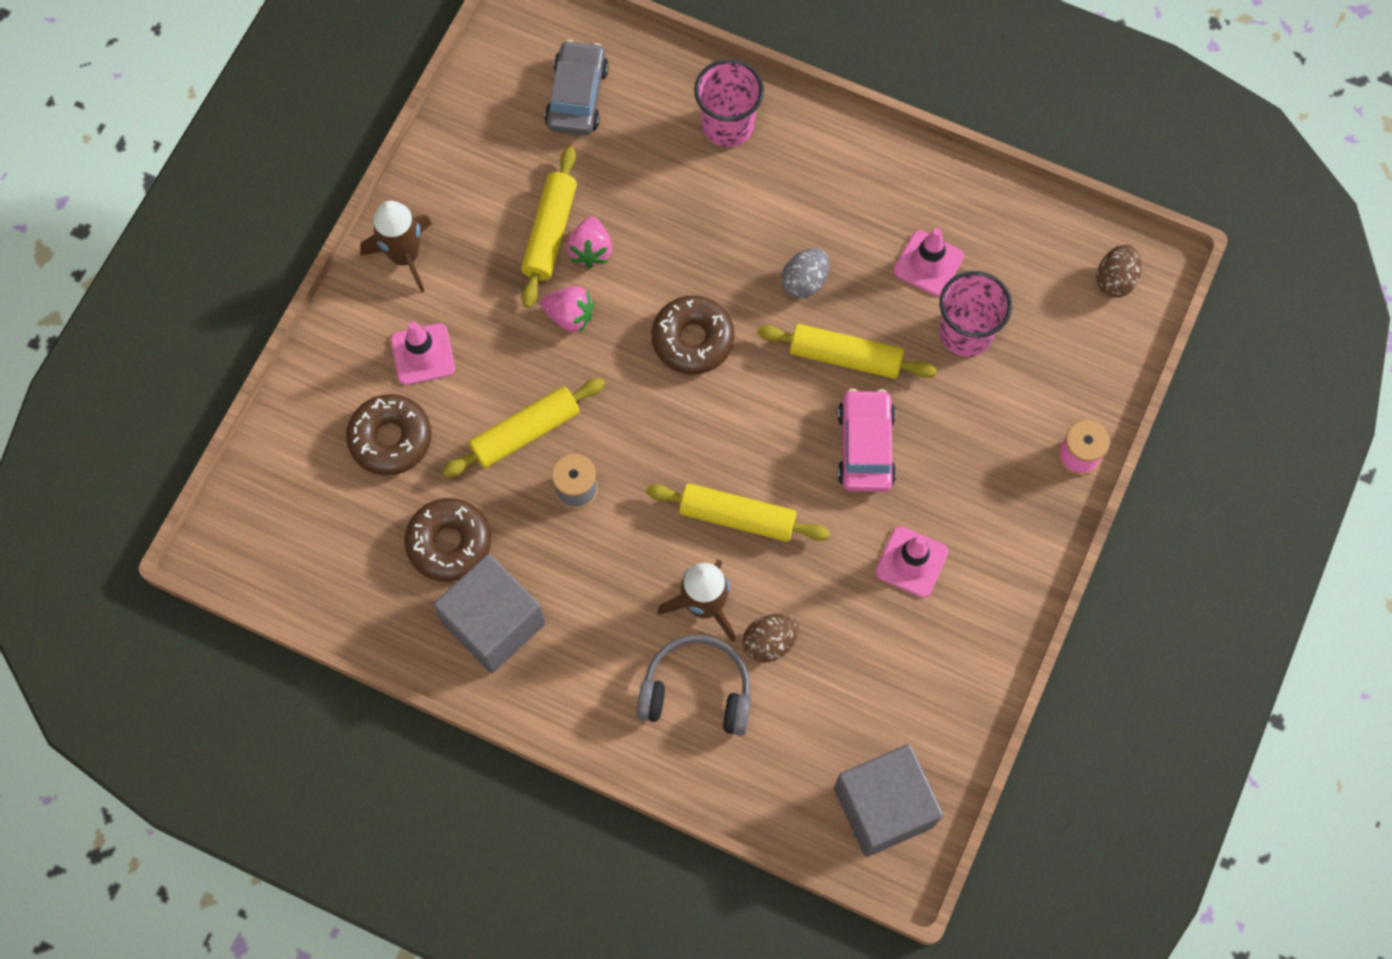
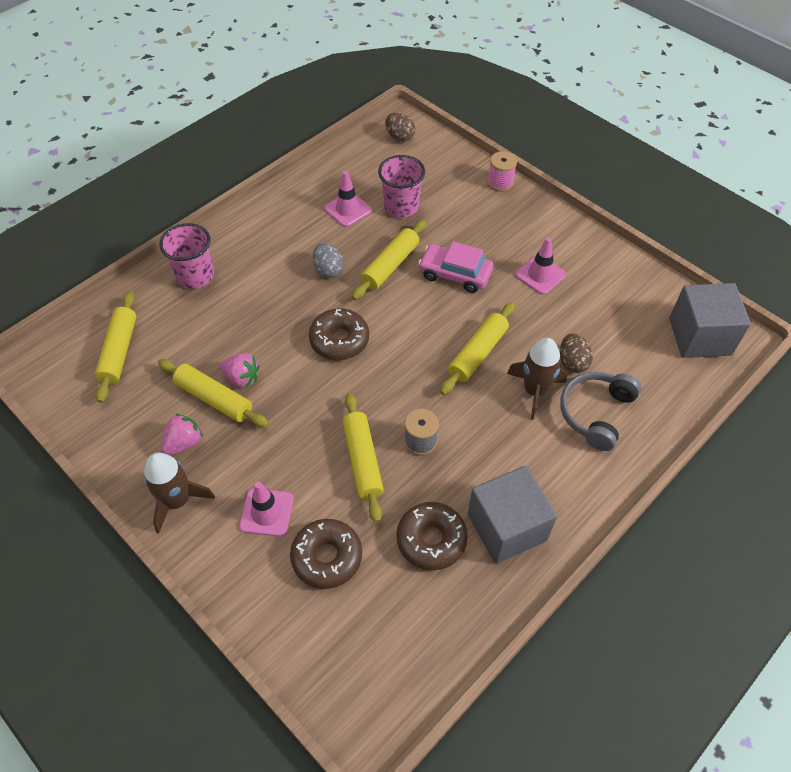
camera: 70 degrees left, 15 degrees down
pink strawberry [541,286,594,332] -> pink strawberry moved to [161,414,203,455]
grey car [544,40,609,135] -> yellow rolling pin [95,292,136,403]

